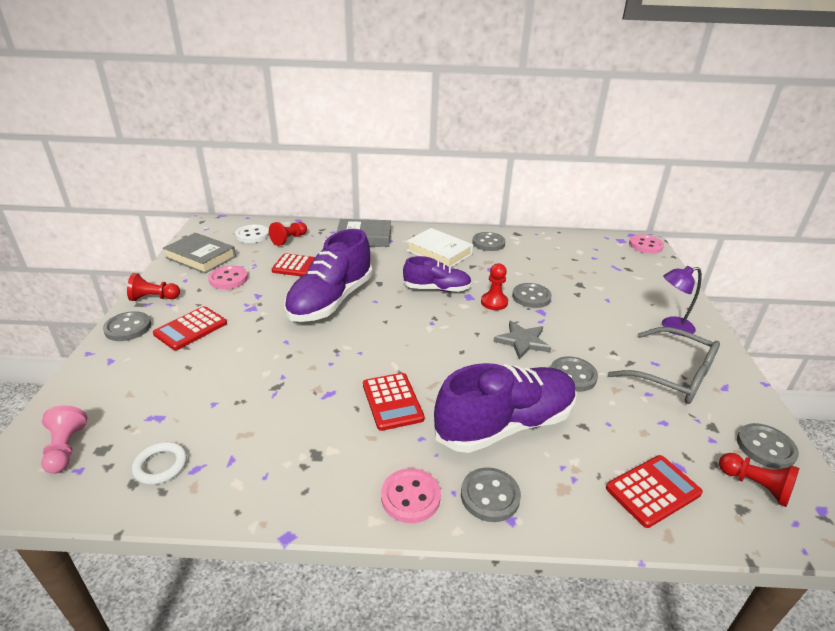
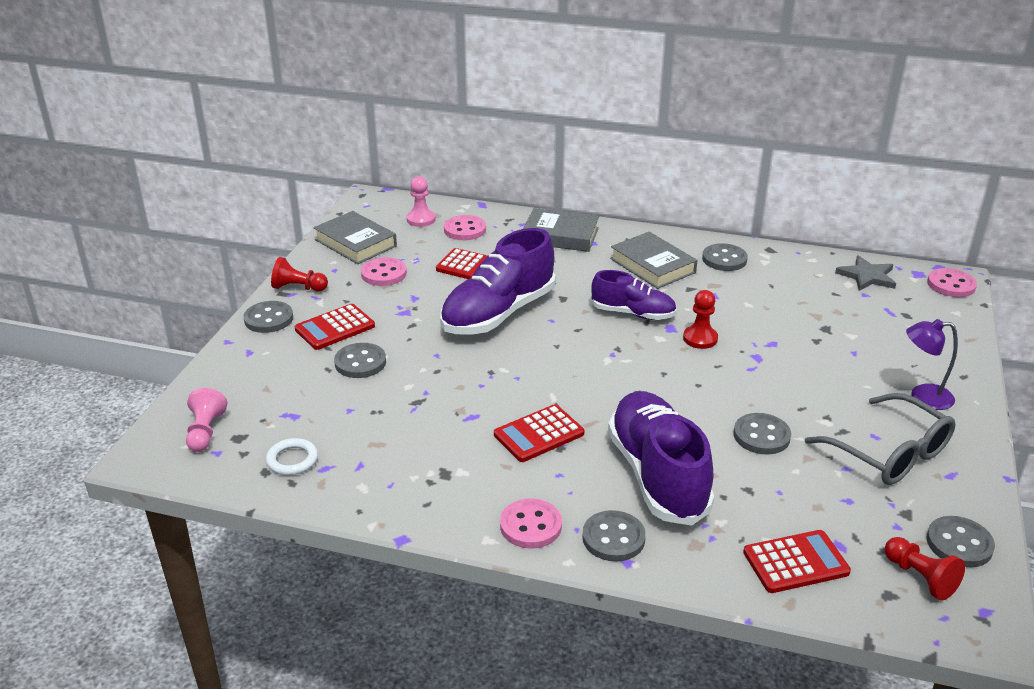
camera: 15 degrees right, 0 degrees up
white button [235,224,269,243] -> pink pawn [406,176,436,227]
red pawn [269,222,307,246] -> pink button [444,215,486,240]
red calculator [363,373,425,431] -> red calculator turned 60 degrees clockwise [494,404,584,462]
white book [406,228,473,267] -> grey book [610,232,697,289]
purple shoe [434,363,577,453] -> purple shoe turned 90 degrees counterclockwise [608,391,714,526]
grey star [493,321,551,359] -> grey star moved to [835,255,896,291]
grey button [512,283,552,308] -> grey button moved to [334,343,386,378]

